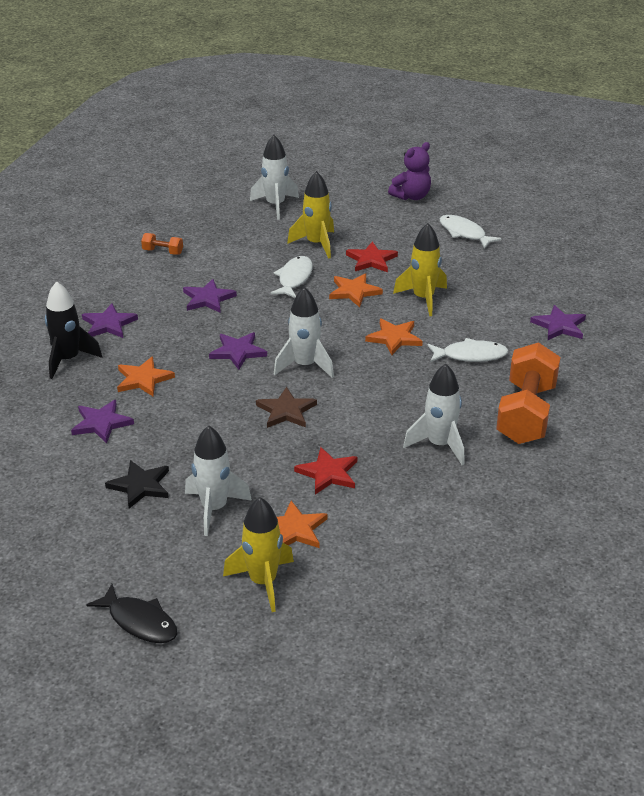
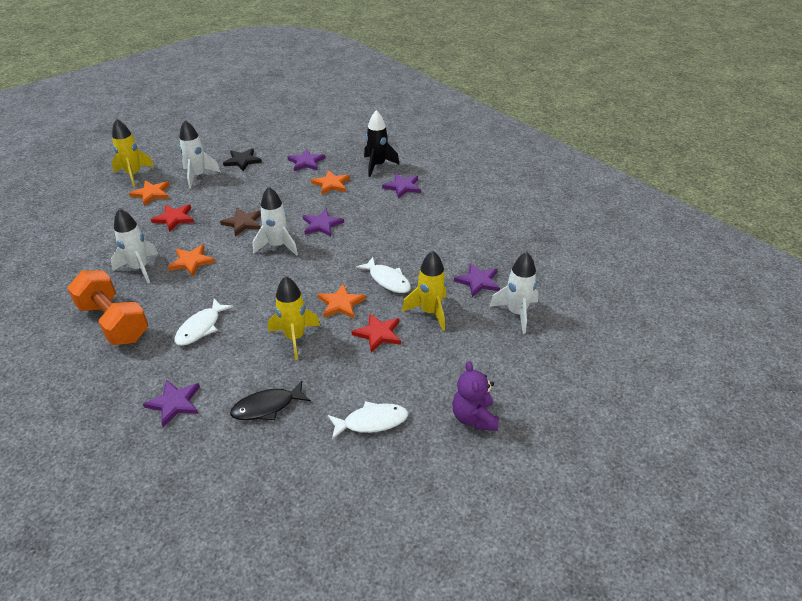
camera: 120 degrees right, 5 degrees up
black fish [87,584,178,643] -> black fish moved to [230,381,311,420]
orange dumbbell [141,233,183,255] -> none
purple star [183,279,237,313] -> purple star moved to [454,263,500,297]
orange star [365,319,423,355] -> orange star moved to [168,244,215,276]

